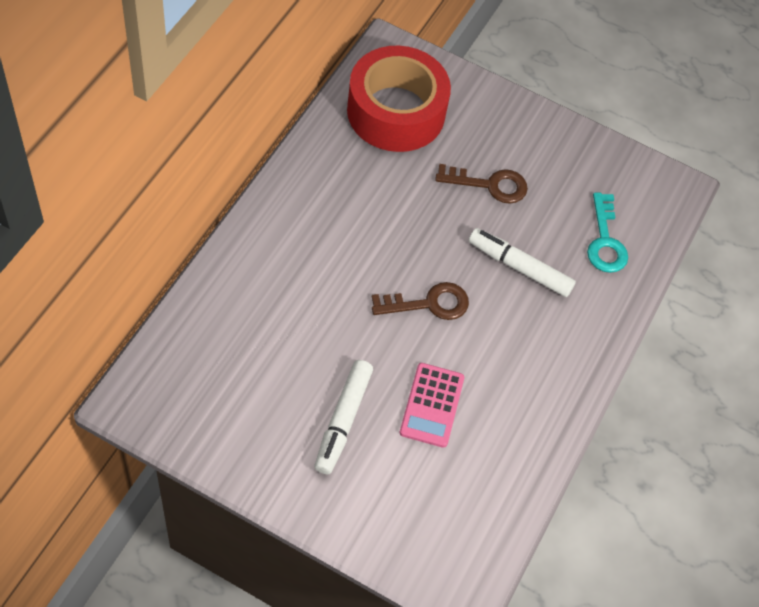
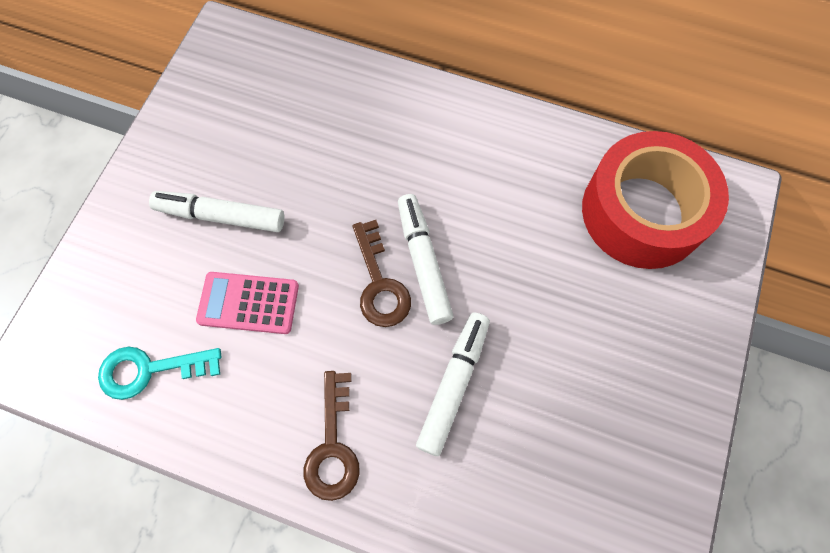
camera: 90 degrees right, 10 degrees up
brown key [435,164,528,204] -> brown key moved to [304,371,360,501]
turquoise key [587,193,628,273] -> turquoise key moved to [98,347,221,400]
none -> white marker [398,194,453,325]

